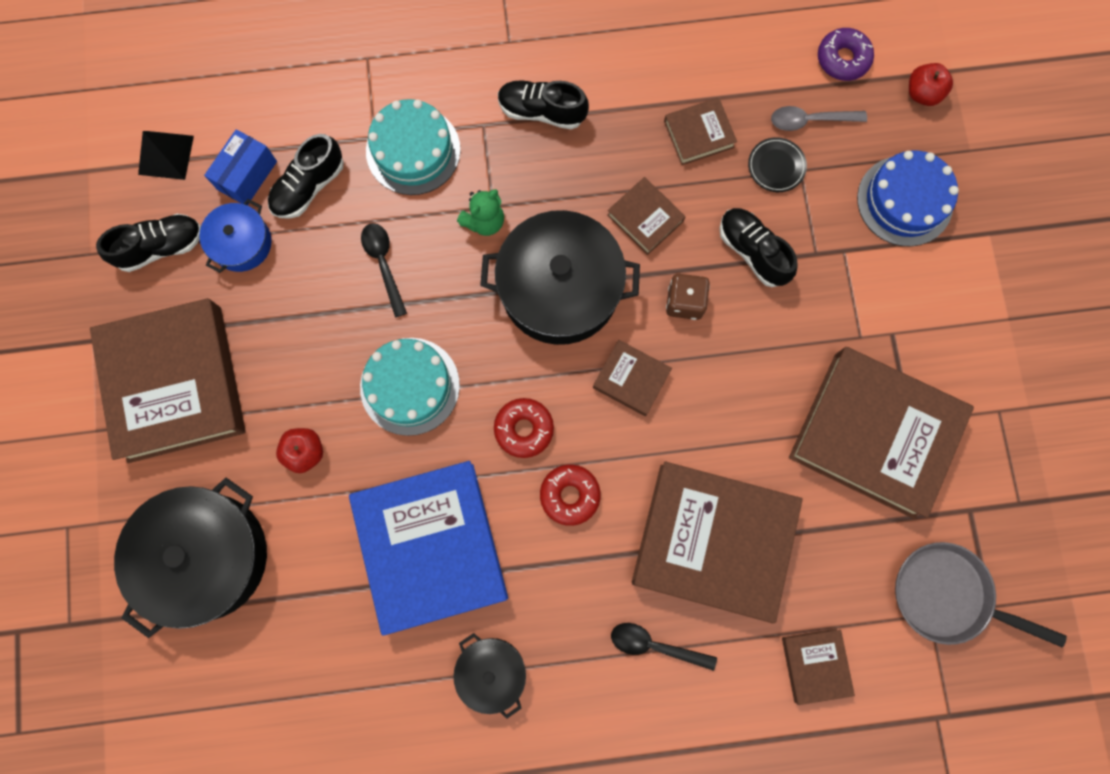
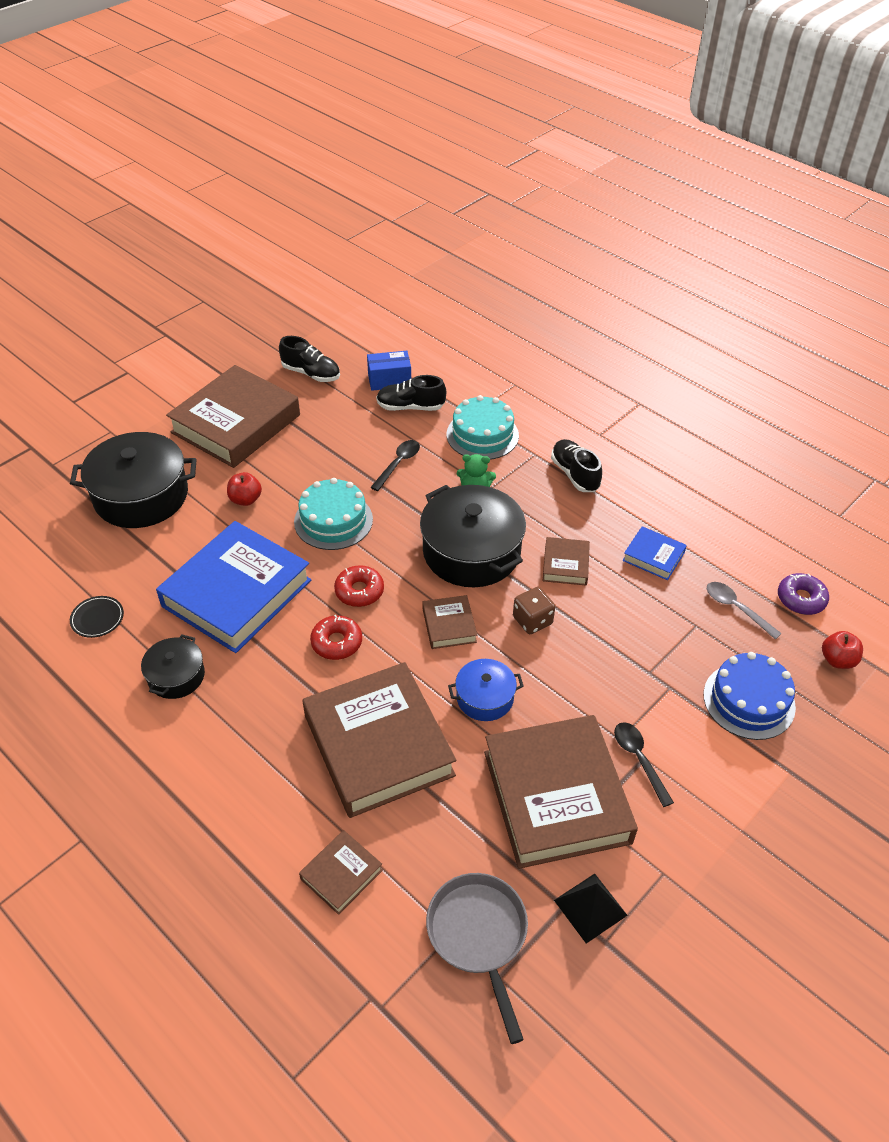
camera: 50 degrees right, 30 degrees down
black pyramid [138,131,194,180] -> black pyramid moved to [554,874,628,944]
blue pot [199,199,272,273] -> blue pot moved to [448,659,524,721]
black spoon [611,623,717,671] -> black spoon moved to [614,722,674,807]
brown book [664,98,737,165] -> blue book [623,526,687,580]
black shoe [720,208,798,287] -> none
black plate [748,137,807,192] -> black plate moved to [70,596,124,638]

